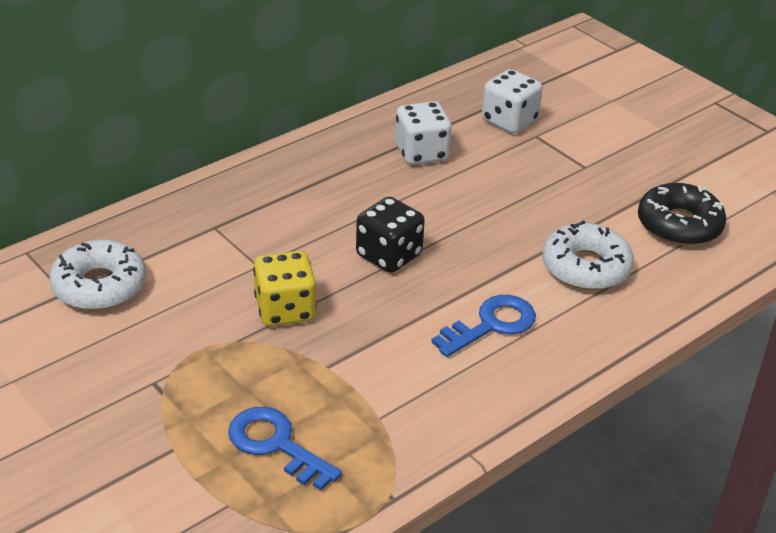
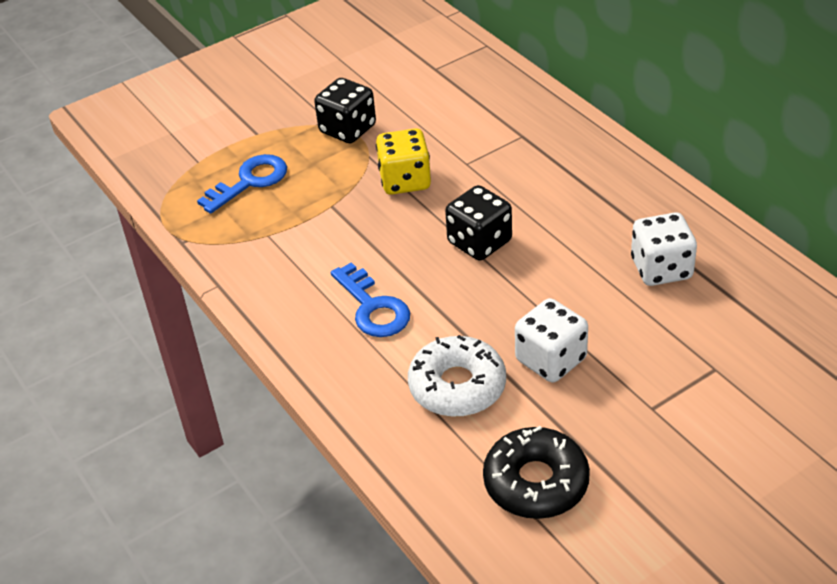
camera: 100 degrees right, 5 degrees up
white donut [50,240,146,310] -> none
white dice [482,69,543,134] -> white dice moved to [515,298,588,383]
none -> black dice [314,78,376,143]

